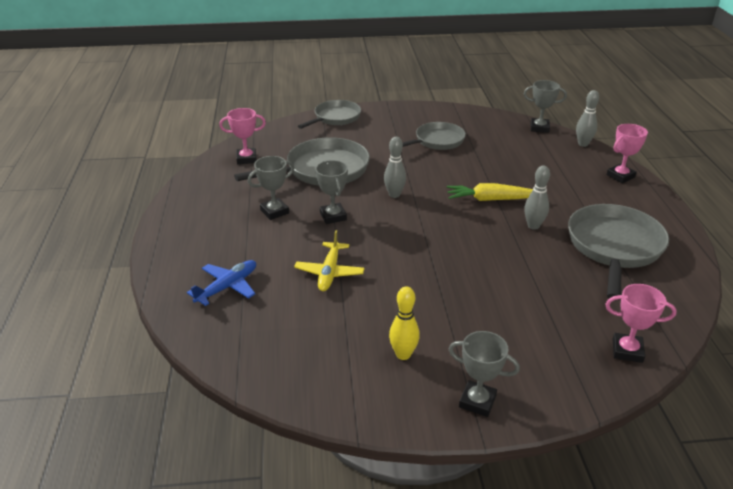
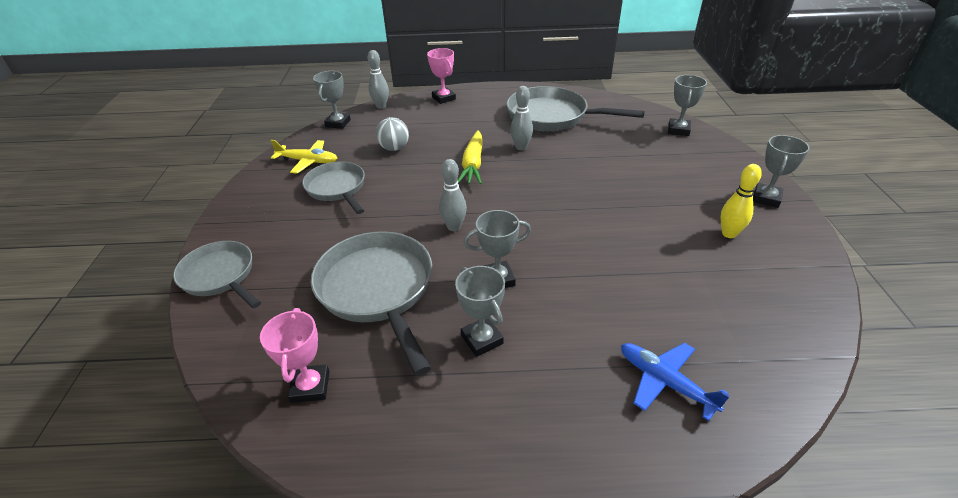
camera: 85 degrees left, 5 degrees up
yellow plane [294,230,365,291] -> yellow plane moved to [270,140,337,174]
pink trophy [605,284,677,363] -> grey trophy [668,75,707,136]
none -> grey ball [376,117,409,151]

